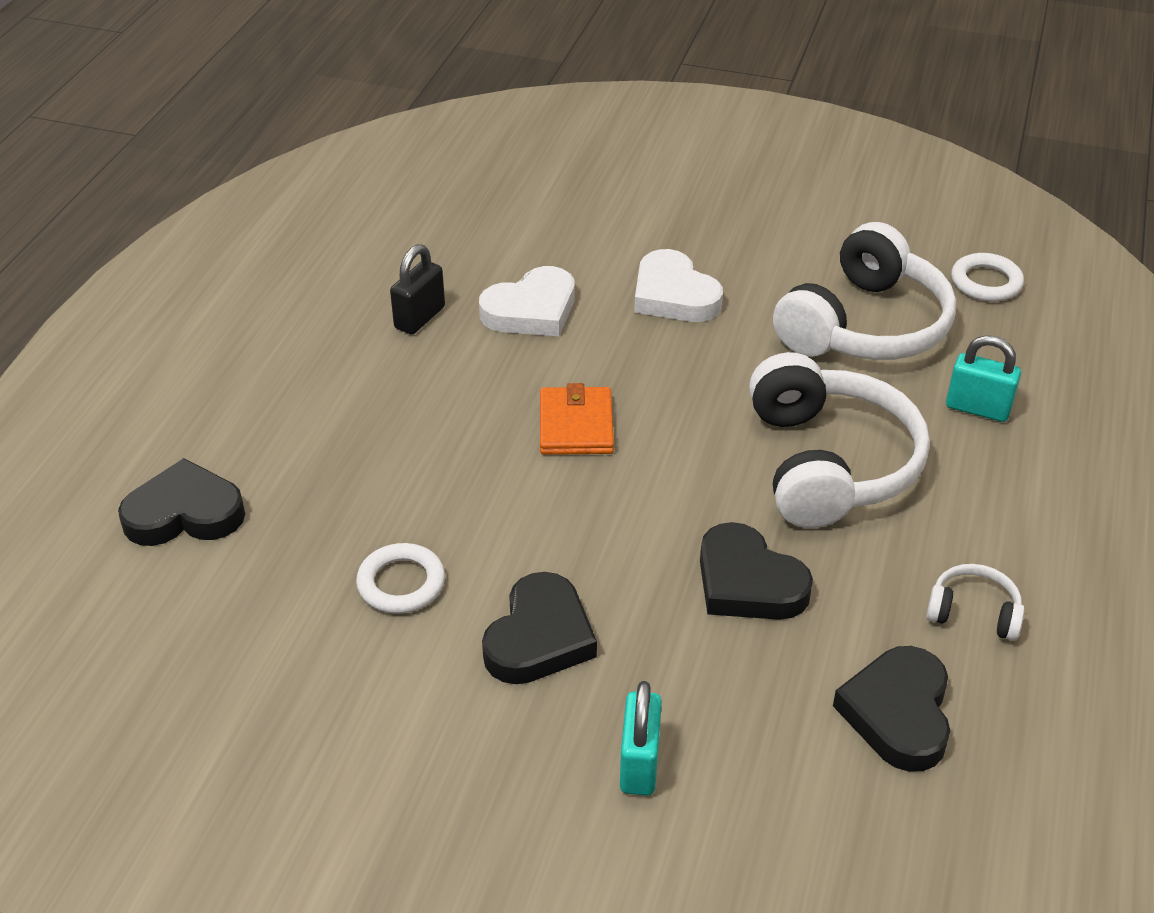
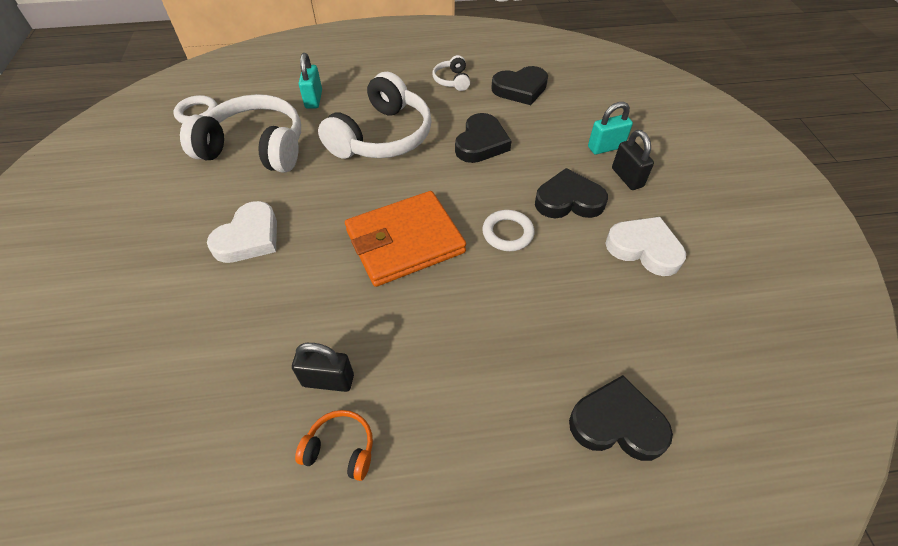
camera: 115 degrees left, 10 degrees up
black heart [118,458,245,546] -> black heart turned 135 degrees clockwise [569,375,673,461]
white ring [356,543,445,614] -> white ring moved to [482,210,534,251]
white heart [479,266,574,336] -> white heart moved to [605,217,686,276]
orange wallet [540,383,614,455] -> orange wallet [345,191,466,287], size x1.71
white headphones [749,352,930,528] -> white headphones turned 150 degrees clockwise [318,72,432,159]
none -> orange headphones [295,410,373,481]
none -> black padlock [612,130,654,190]

